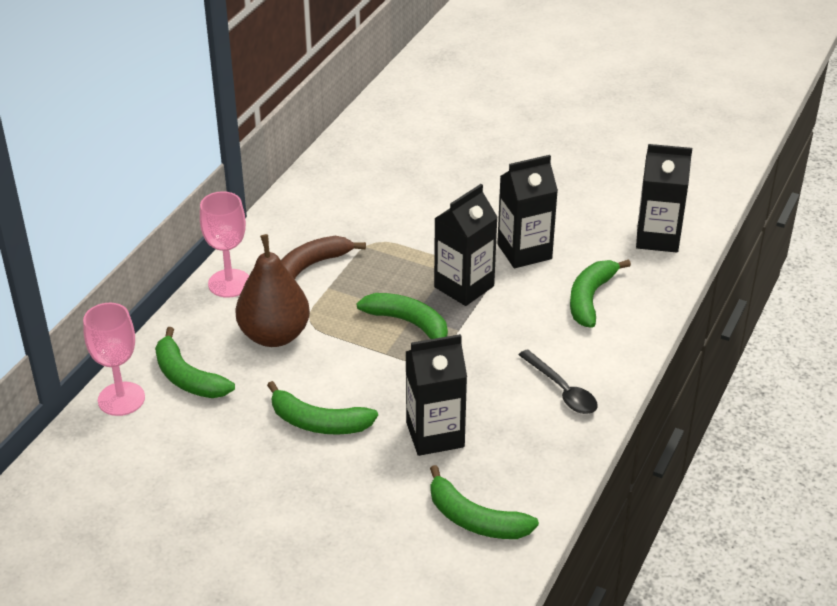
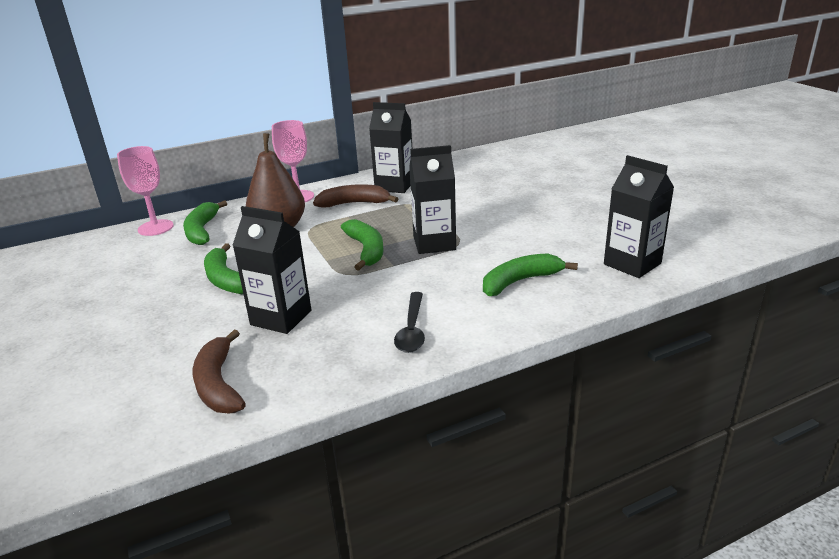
camera: 40 degrees right, 10 degrees down
green banana [430,465,539,539] -> brown banana [193,329,246,413]
black carton [497,155,558,268] -> black carton moved to [369,102,412,193]

